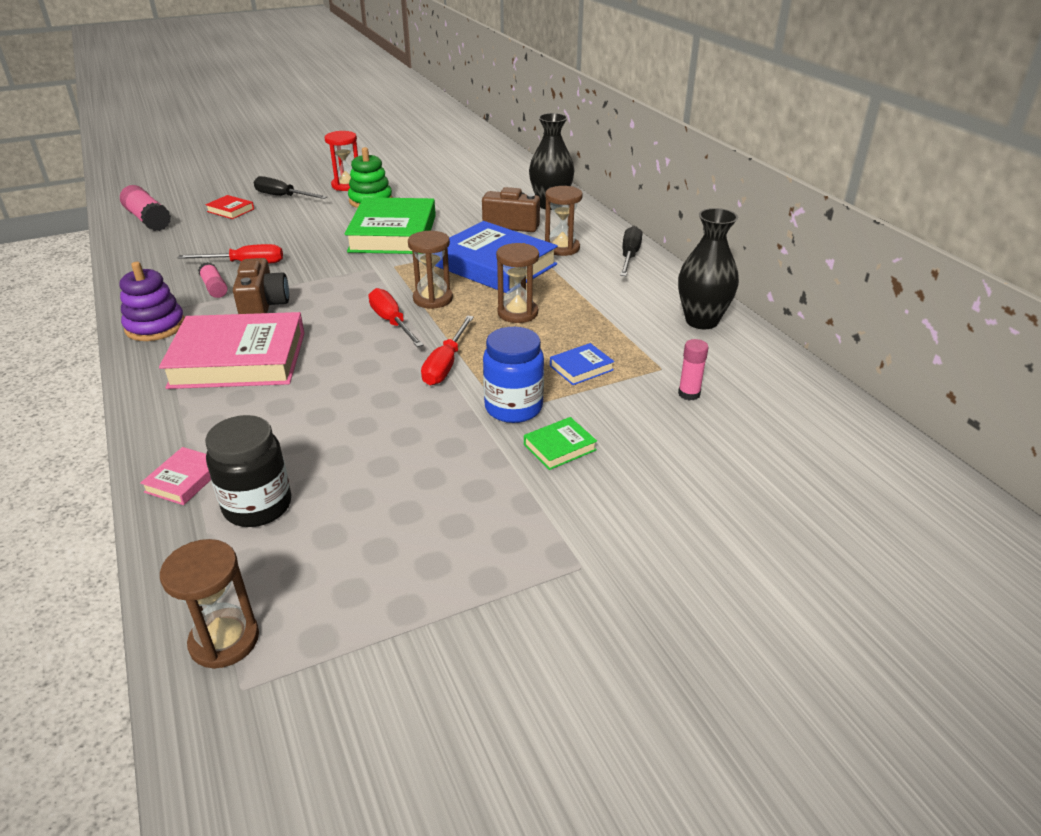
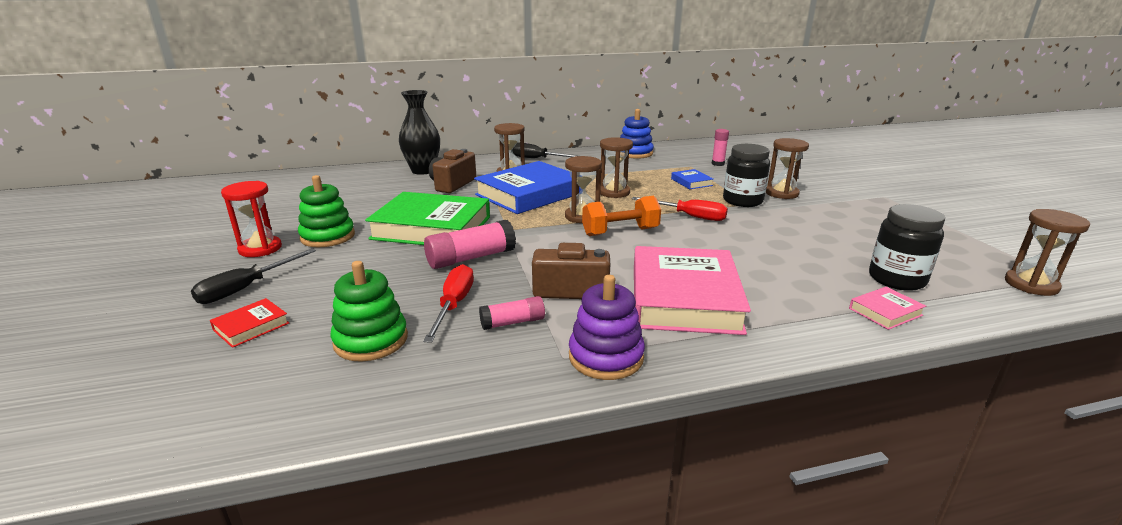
camera: 80 degrees left, 10 degrees down
pink glue stick [120,185,171,231] -> pink glue stick moved to [424,220,516,269]
pink book [140,447,211,505] -> pink book turned 60 degrees counterclockwise [849,287,926,330]
red screwdriver [369,288,424,347] -> orange dumbbell [582,196,661,236]
blue jar [483,327,544,423] -> black jar [723,144,770,207]
green book [524,417,597,470] -> brown hourglass [766,138,809,199]
black vase [678,208,739,329] -> blue stacking toy [620,109,654,159]
none -> green stacking toy [330,261,408,362]

